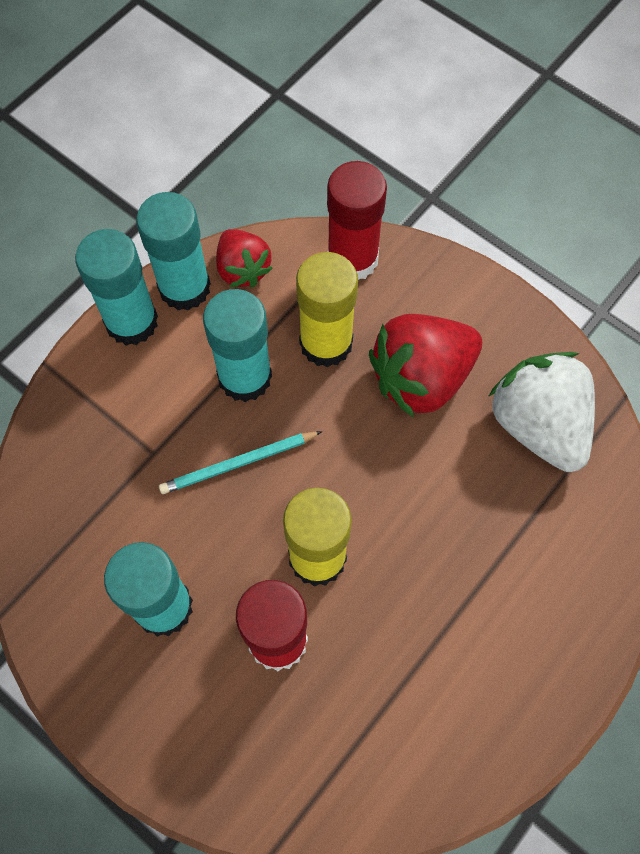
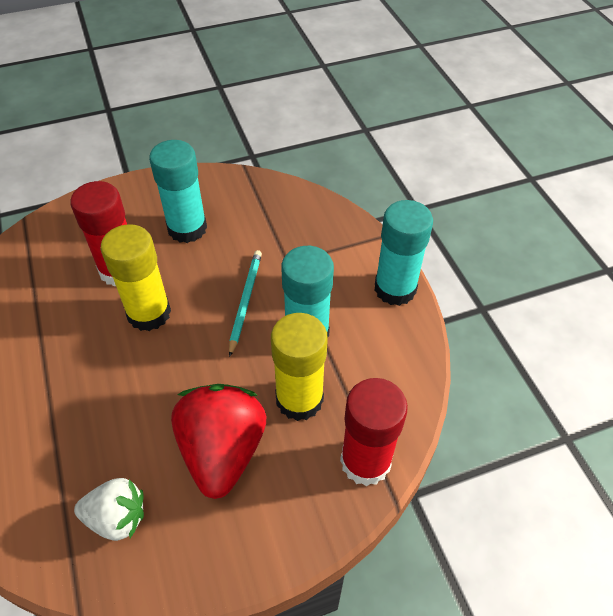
camera: 120 degrees right, 15 degrees down
turquoise glue stick [136,192,211,311] -> none
red strawberry [216,229,273,287] -> none
white strawberry [488,352,595,472] -> white strawberry [74,478,144,541], size x0.60

